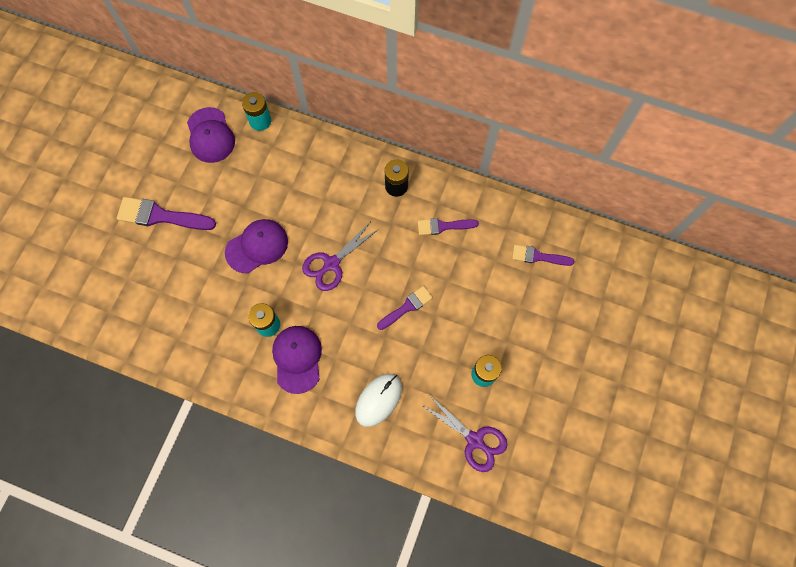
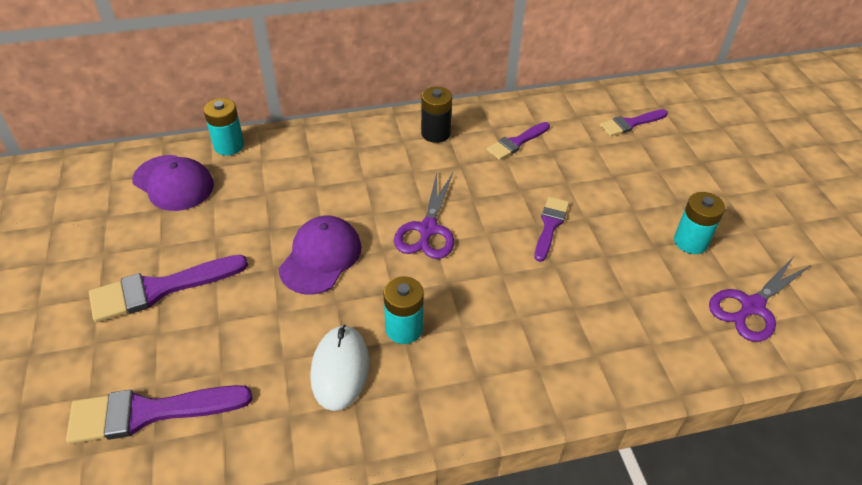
camera: 35 degrees left, 25 degrees down
purple cap [272,326,322,394] -> none
white mouse [355,374,402,427] -> white mouse moved to [310,325,369,411]
purple scissors [420,396,508,472] -> purple scissors turned 135 degrees clockwise [709,256,811,342]
none -> purple brush [66,385,252,444]

